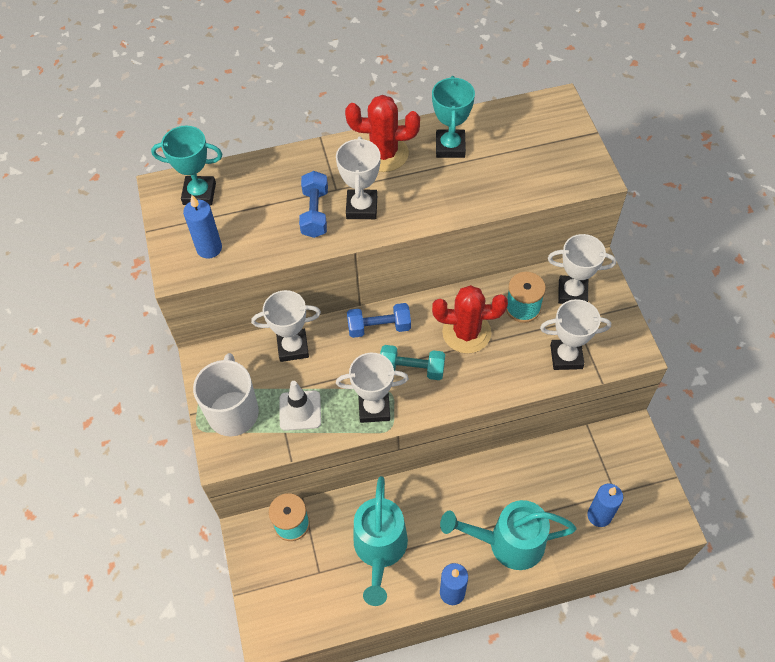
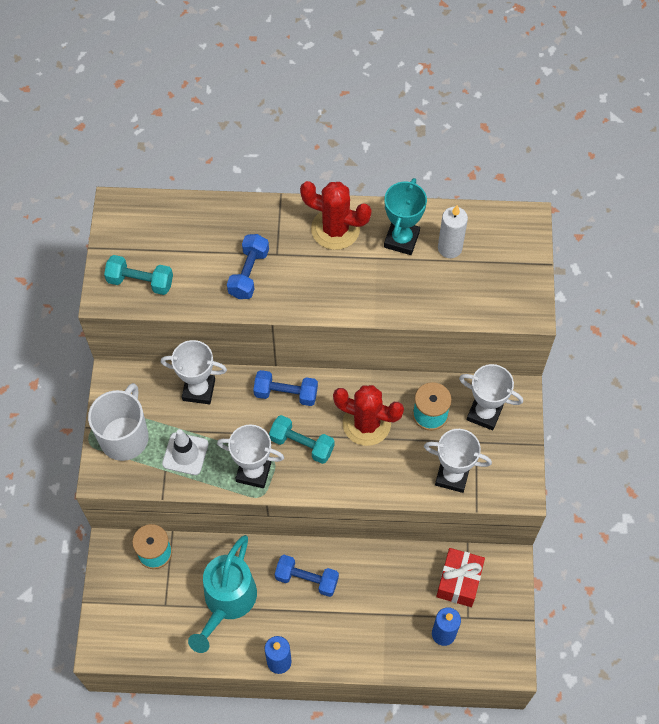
camera: 15 degrees right, 5 degrees up
turquoise trophy [151,126,222,206] -> none
blue candle [183,195,222,259] -> turquoise dumbbell [104,255,173,295]
white trophy [336,137,381,219] -> none
turquoise watering can [440,500,577,570] -> none
none -> blue dumbbell [275,555,339,597]
none -> red gift [436,548,485,607]
none -> white candle [438,205,468,258]

